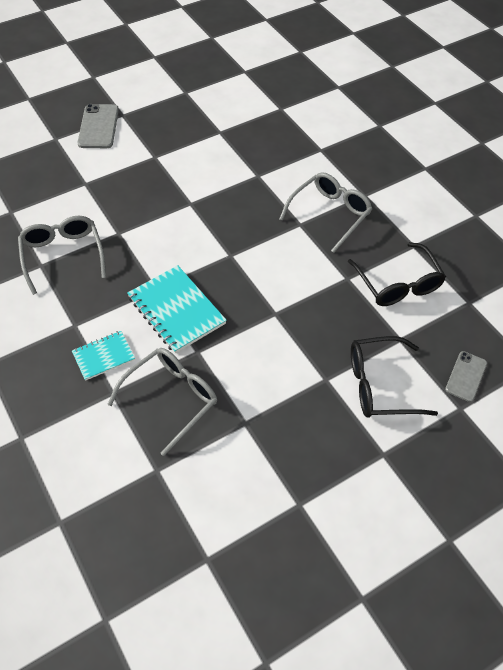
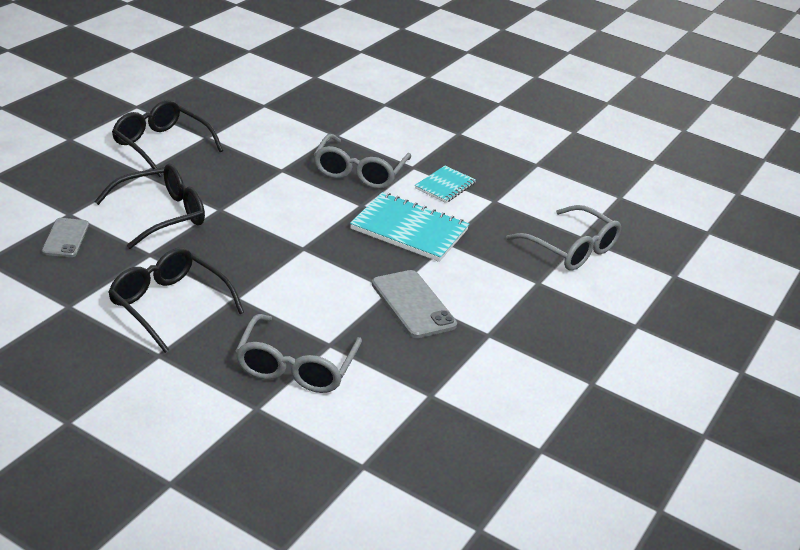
camera: 150 degrees right, 20 degrees down
grey phone [77,104,119,148] -> grey phone moved to [372,270,457,338]
none -> black glasses [112,100,223,177]

